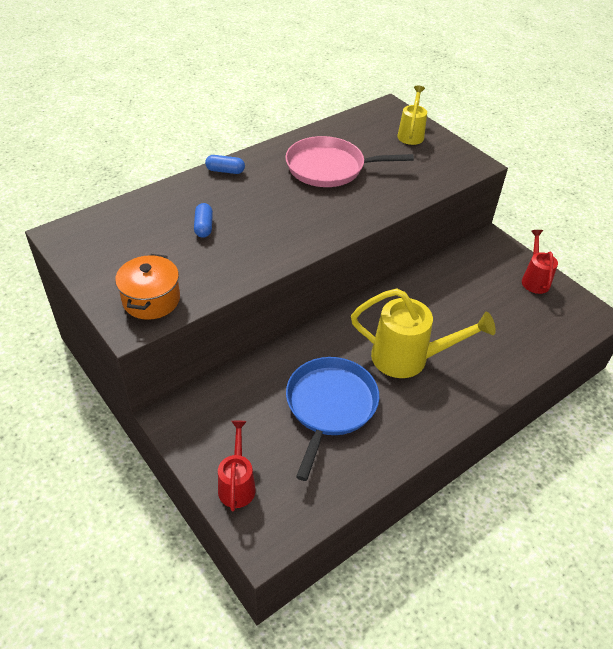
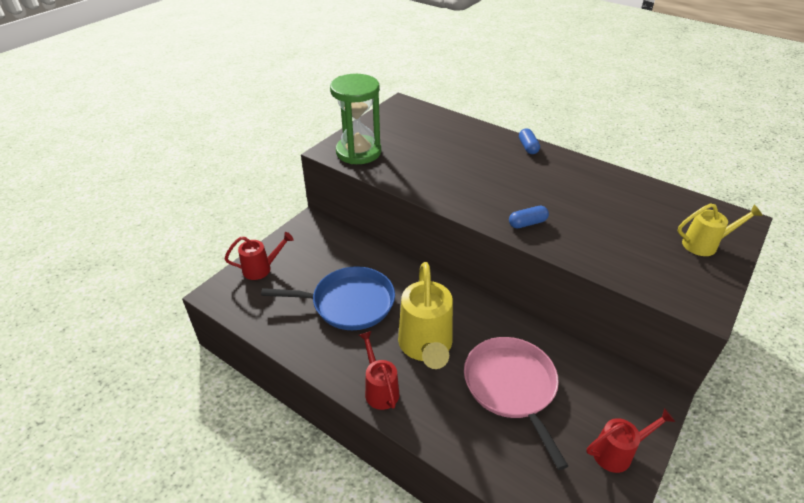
camera: 75 degrees right, 5 degrees down
orange pot [115,254,180,320] -> green hourglass [330,74,381,164]
blue capsule [194,203,213,238] -> blue capsule moved to [509,206,549,228]
pink pan [285,136,414,187] -> pink pan moved to [464,337,568,470]
none -> red watering can [359,331,400,410]

